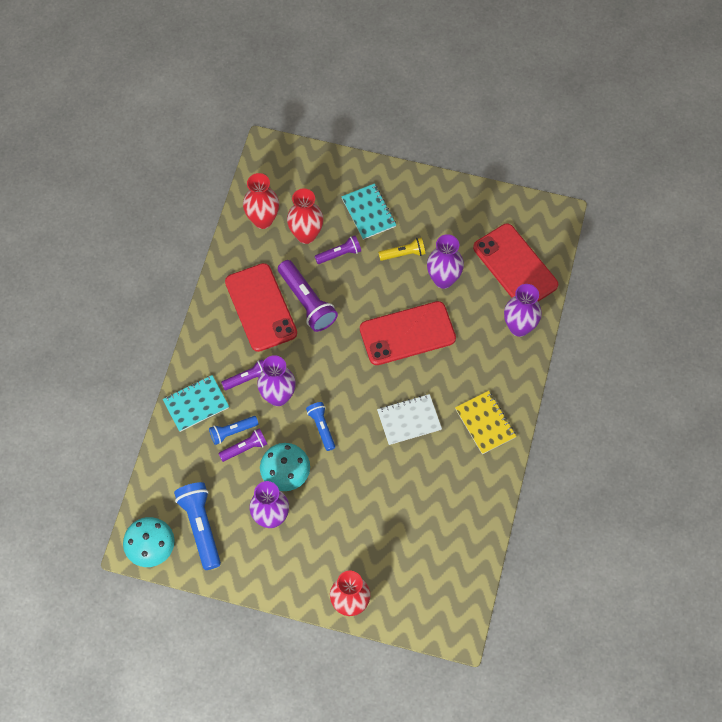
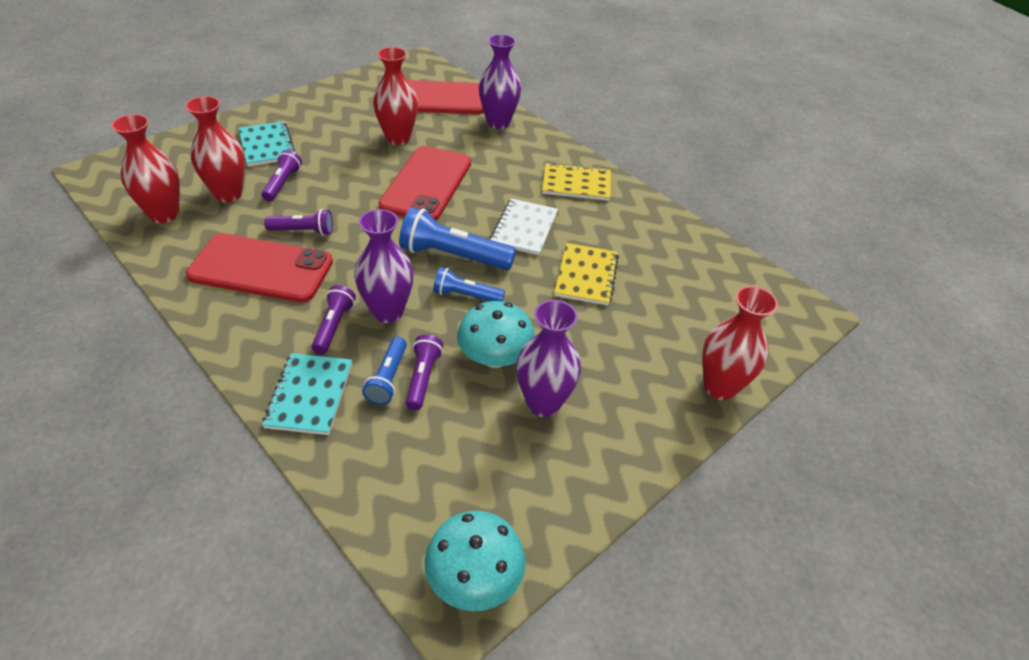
camera: 60 degrees left, 20 degrees down
blue flashlight [174,482,221,570] -> blue flashlight moved to [399,207,516,270]
purple flashlight [278,260,338,332] -> purple flashlight [264,209,333,236], size x0.59
turquoise notebook [341,183,396,240] -> turquoise notebook turned 60 degrees clockwise [238,121,295,166]
yellow flashlight [378,237,425,261] -> none
purple vase [427,234,464,289] -> red vase [373,47,418,145]
none -> yellow notebook [554,243,619,306]

